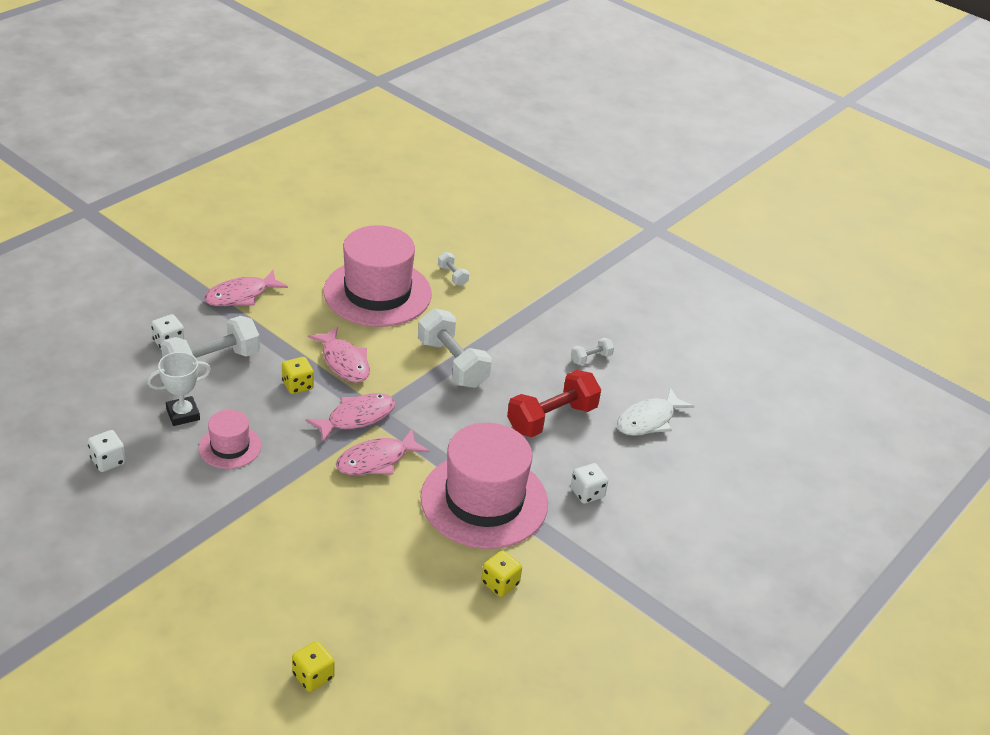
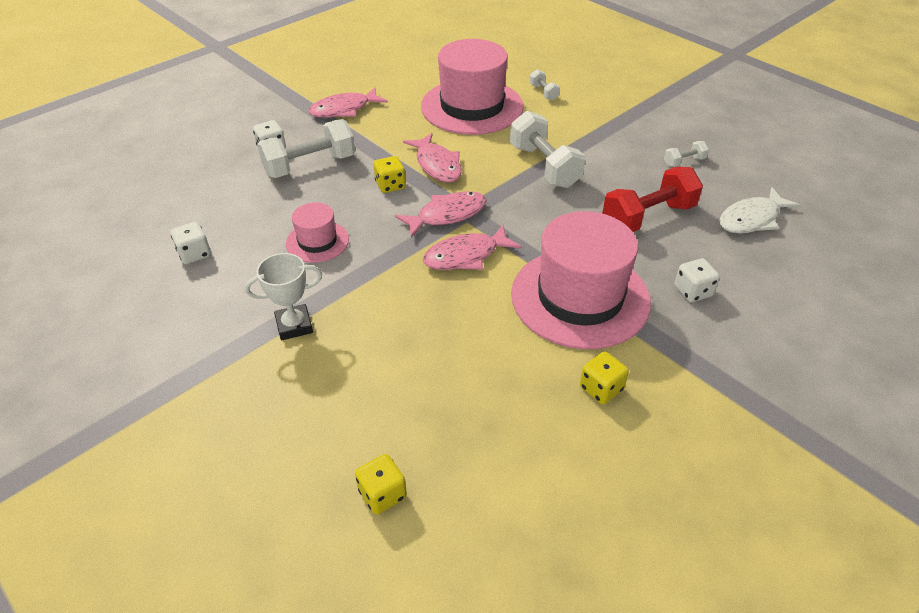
camera: 10 degrees right, 5 degrees up
white trophy [147,352,211,426] -> white trophy moved to [245,253,322,340]

